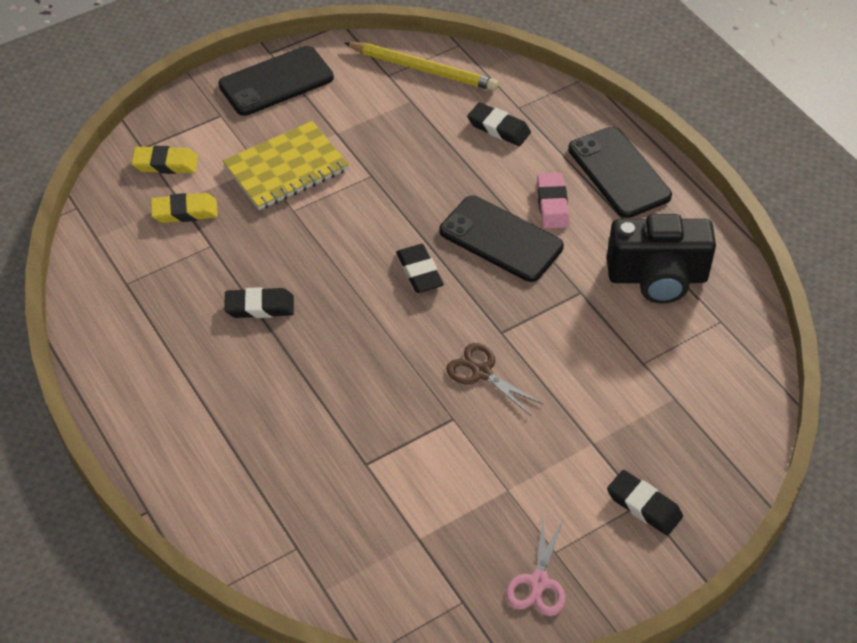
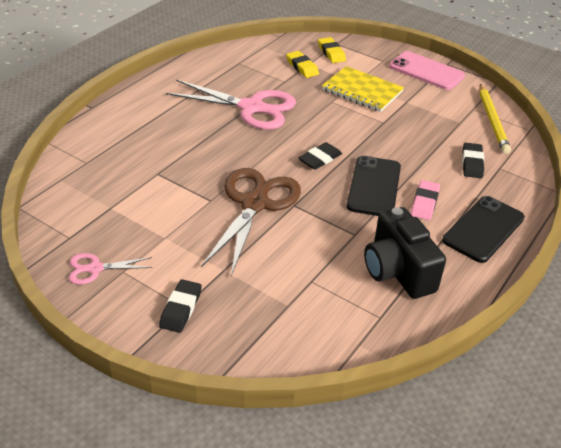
camera: 65 degrees right, 10 degrees down
black phone [219,46,334,116] -> pink phone [389,51,465,90]
black eraser [224,287,294,318] -> pink scissors [166,80,296,130]
brown scissors [446,343,544,416] -> brown scissors [201,168,301,276], size x2.06
pink eraser [537,173,569,229] -> pink eraser turned 45 degrees counterclockwise [411,180,440,220]

